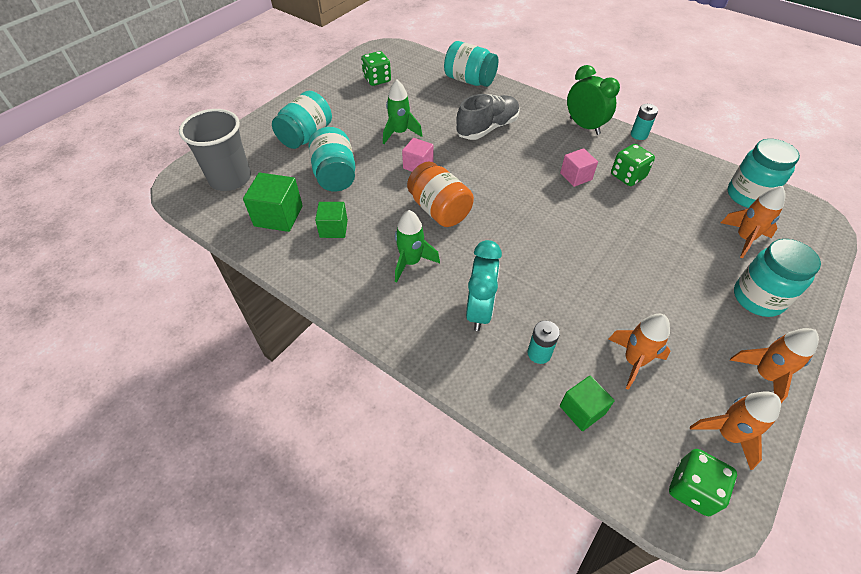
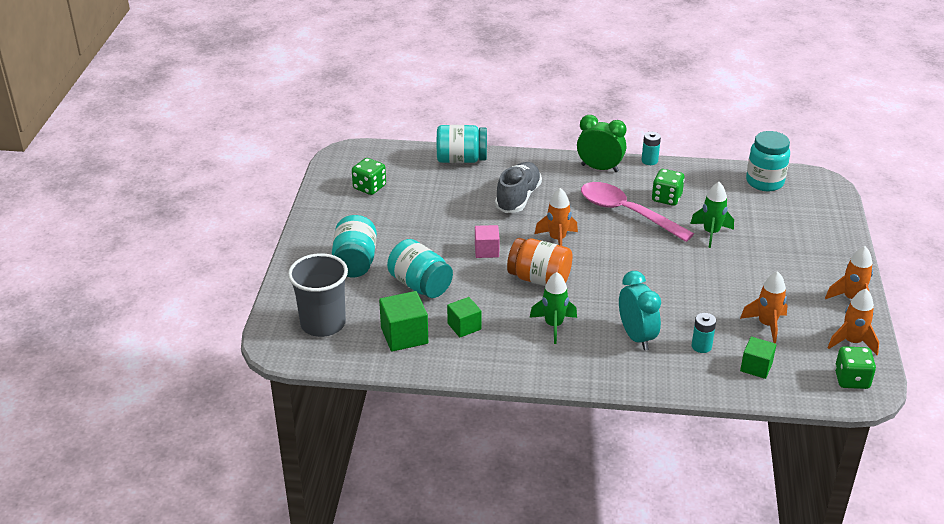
camera: 30 degrees left, 15 degrees down
green rocket [383,80,422,144] -> green rocket moved to [690,182,734,248]
pink cube [560,148,598,187] -> pink spoon [581,182,694,242]
orange rocket [721,186,786,258] -> orange rocket moved to [535,188,578,246]
turquoise jar [734,239,821,317] -> none

